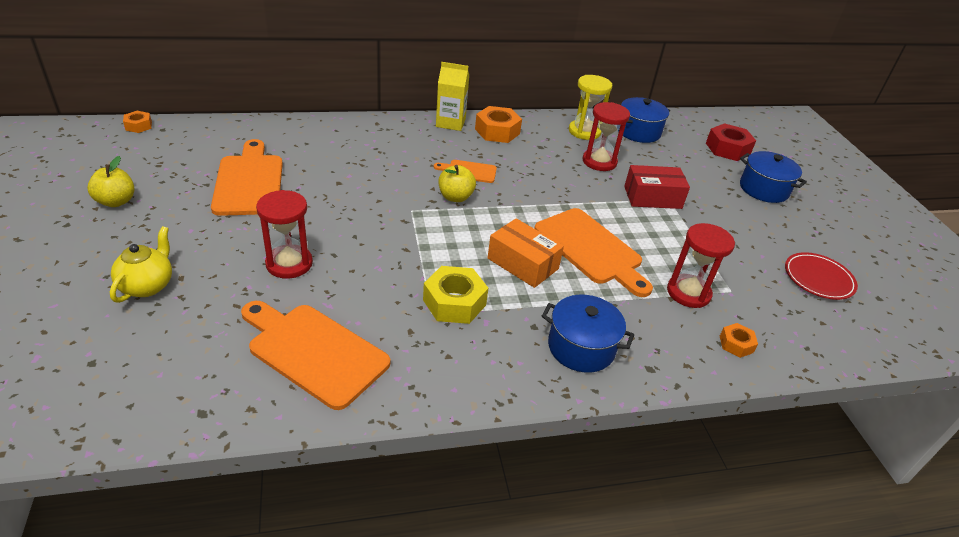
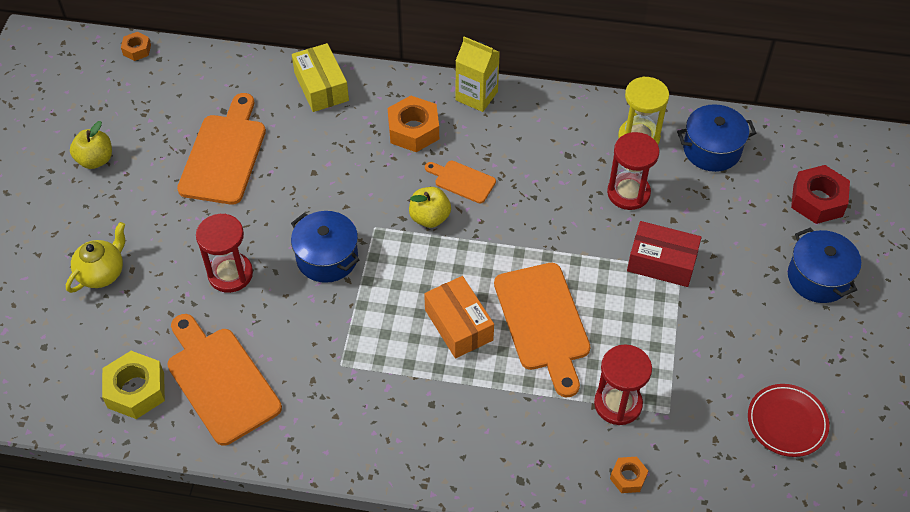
camera: 25 degrees right, 15 degrees up
yellow nut [423,266,488,324] -> yellow nut moved to [102,351,165,419]
orange nut [475,106,522,143] -> orange nut moved to [388,96,439,152]
blue pot [542,295,634,372] -> blue pot moved to [291,211,359,283]
none -> yellow box [292,43,349,112]

